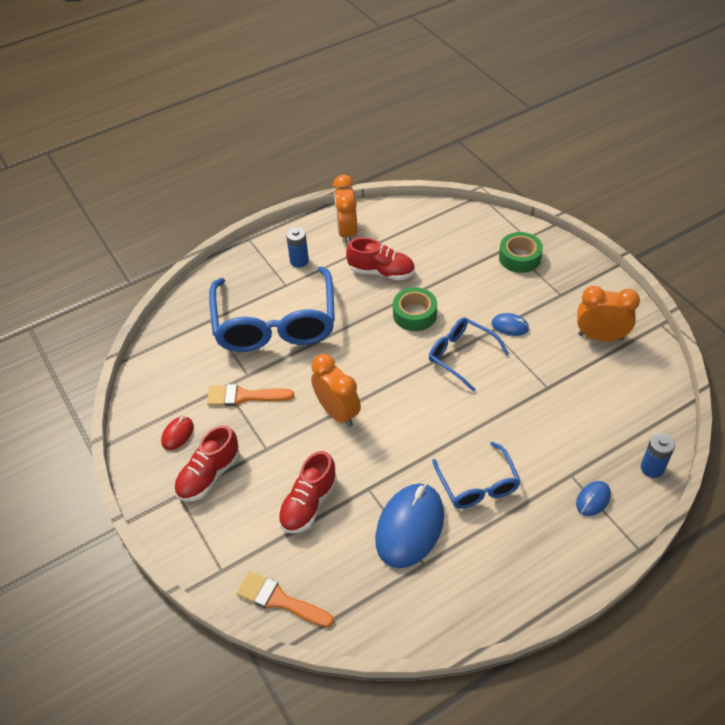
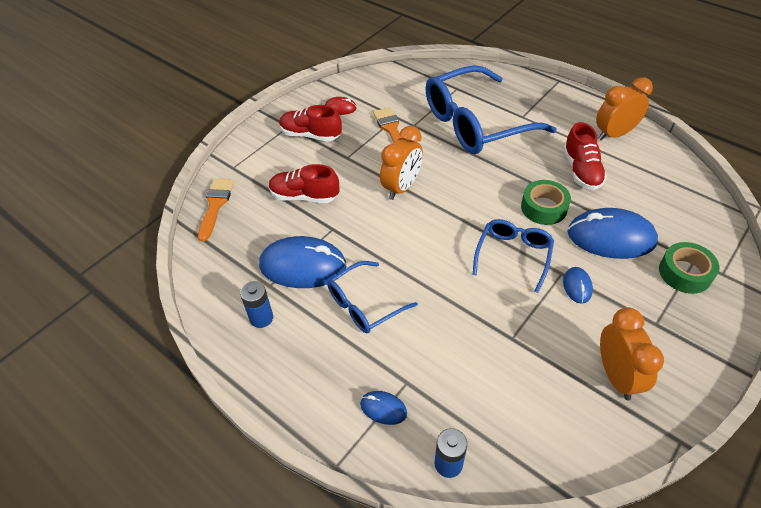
camera: 70 degrees right, 0 degrees up
blue battery [286,227,309,268] -> blue battery moved to [240,281,273,328]
none -> blue mouse [567,208,658,259]

